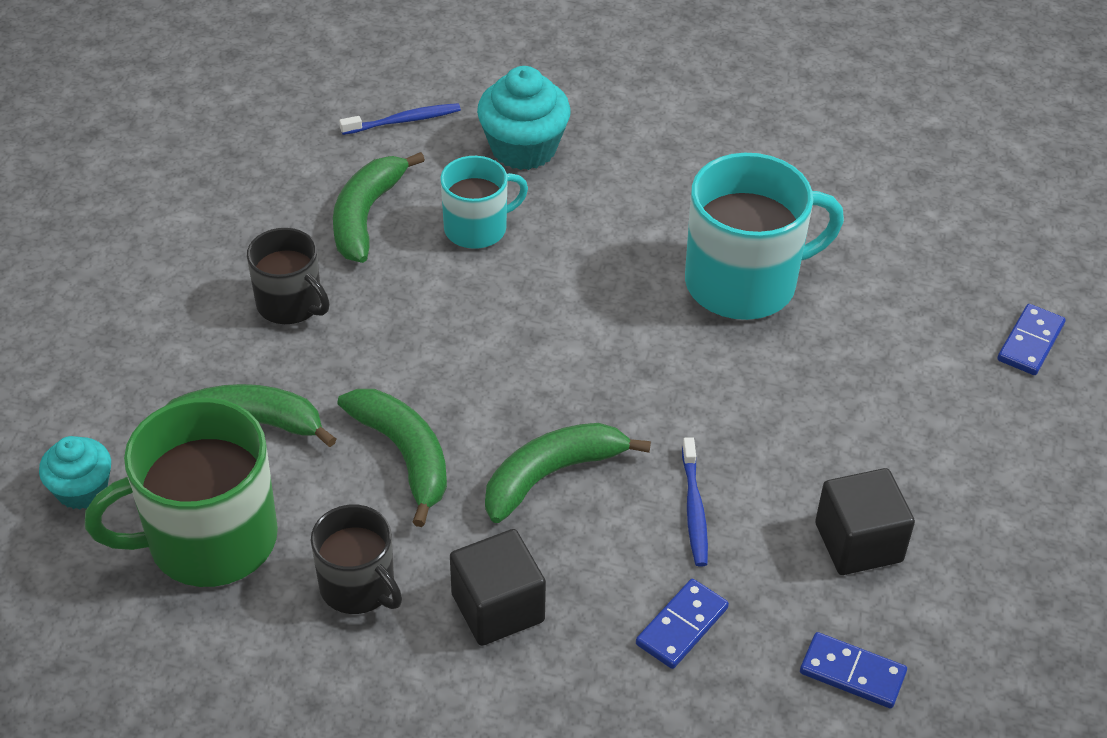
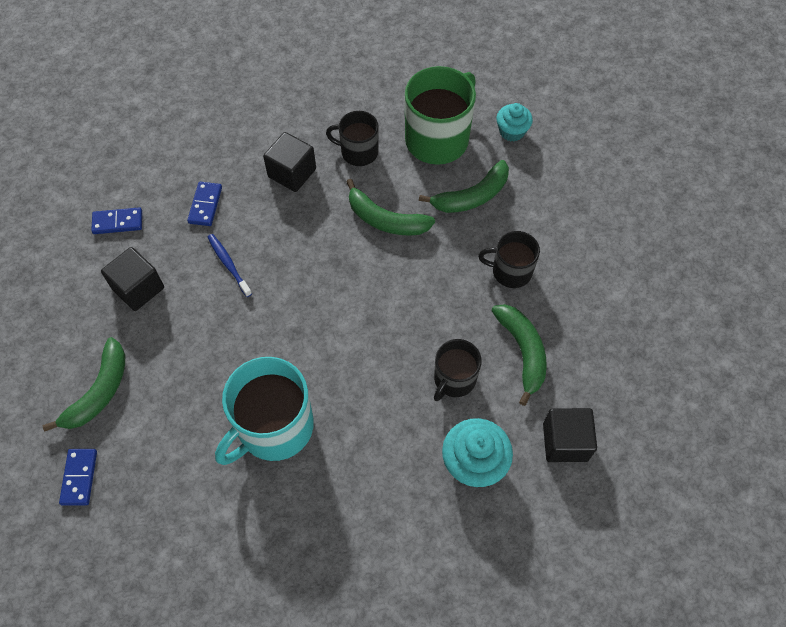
camera: 150 degrees right, 15 degrees up
blue toothbrush [339,103,461,135] -> black cube [543,408,597,462]
turquoise mug [440,156,528,249] -> black mug [434,339,482,401]
green banana [485,423,651,523] -> green banana moved to [42,337,126,431]

